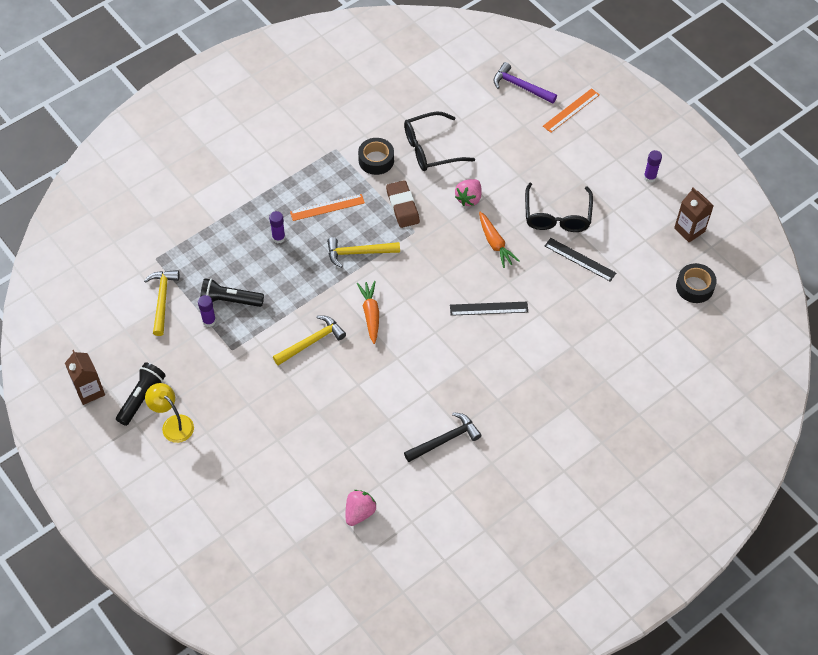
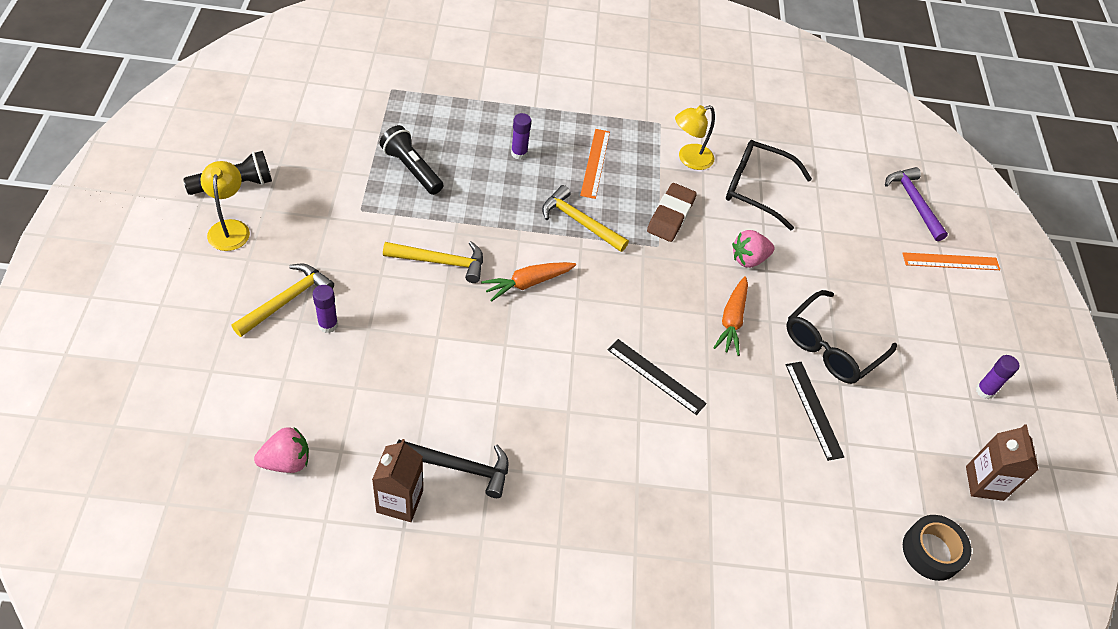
camera: 35 degrees right, 5 degrees down
brown carton [65,350,105,405] -> brown carton moved to [372,439,423,522]
yellow hammer [144,270,179,336] -> yellow hammer moved to [232,263,334,337]
purple glue stick [198,295,216,327] -> purple glue stick moved to [313,285,338,333]
orange ruler [290,194,365,221] -> orange ruler turned 75 degrees clockwise [580,129,610,199]
orange carrot [357,281,379,344] -> orange carrot turned 150 degrees counterclockwise [481,262,576,302]
black tape [358,138,394,175] -> yellow lamp [675,105,715,170]

